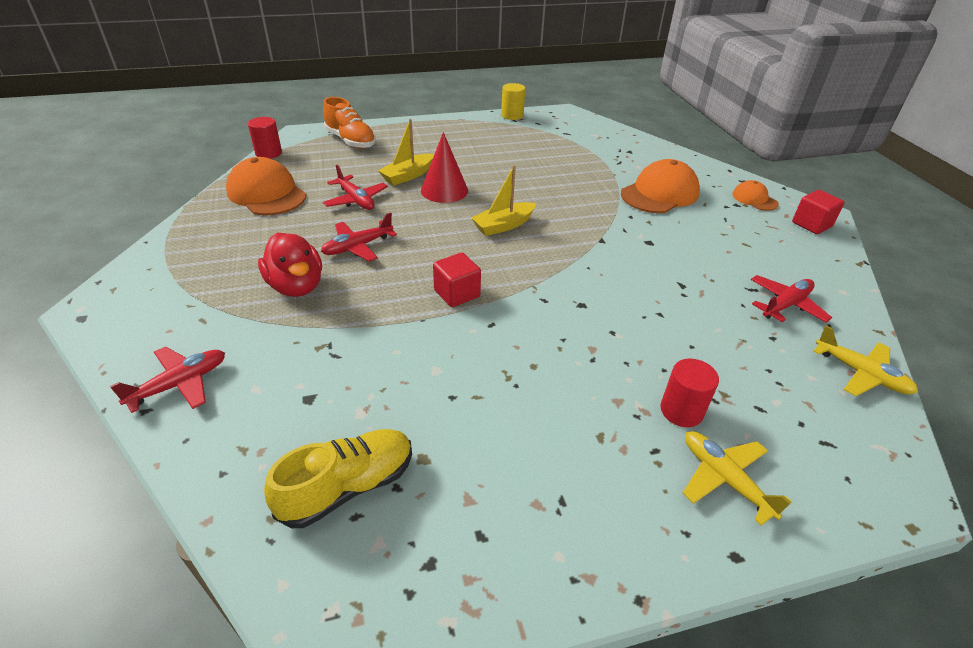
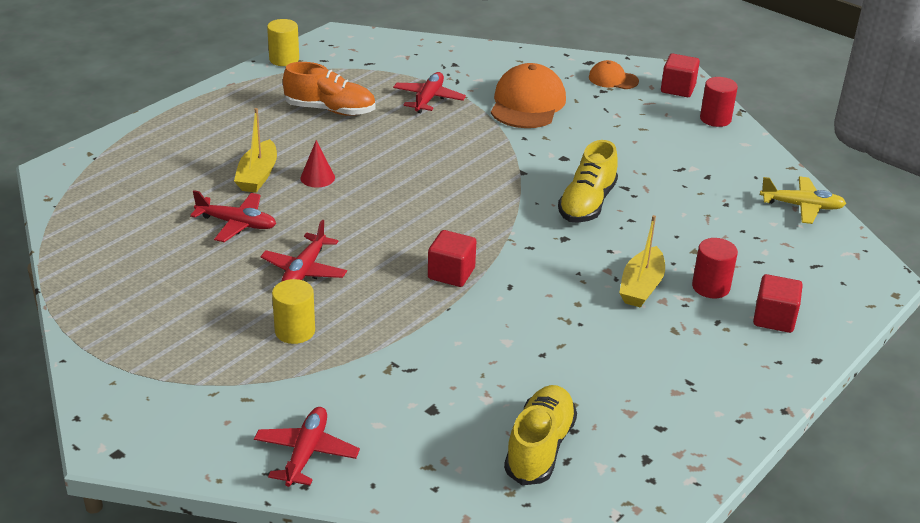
camera: 35 degrees left, 5 degrees down
orange cap [226,157,306,215] -> none
red cylinder [248,117,282,159] -> red cylinder moved to [700,77,738,127]
red duck [258,233,322,297] -> yellow cylinder [272,279,315,344]
orange shoe [323,97,376,149] -> orange shoe moved to [283,62,376,116]
red cone [421,132,468,203] -> red cone [300,140,335,188], size x0.59
yellow boat [471,165,537,236] -> yellow boat moved to [619,215,665,308]
yellow plane [683,431,792,526] -> red cube [753,274,803,333]
red plane [751,275,832,323] -> red plane moved to [393,72,466,113]
none -> yellow shoe [558,140,618,223]

